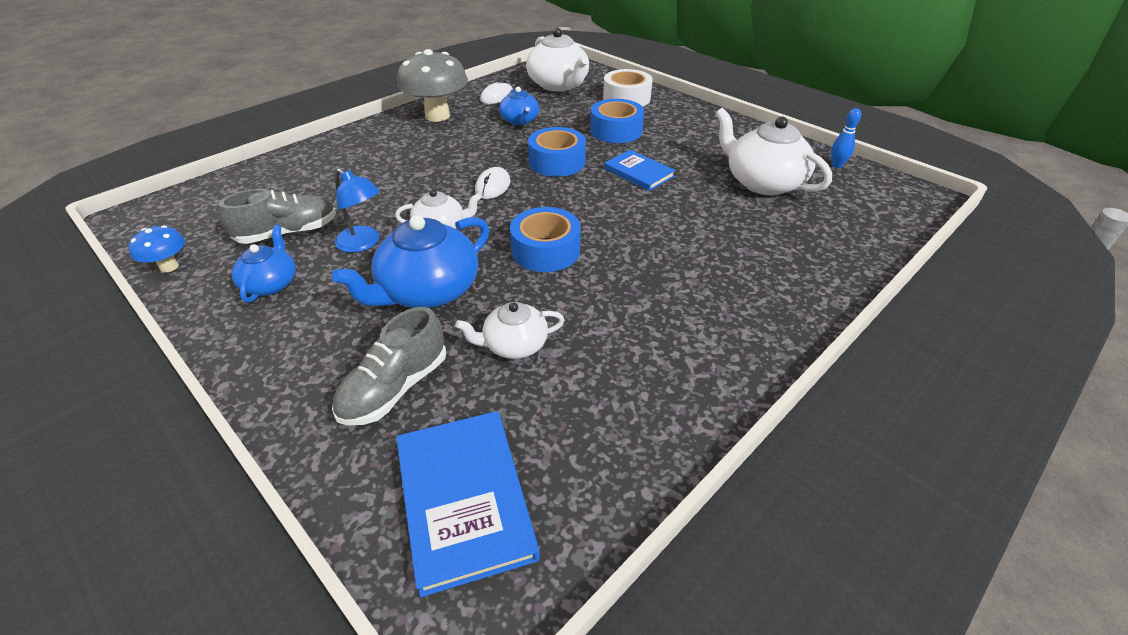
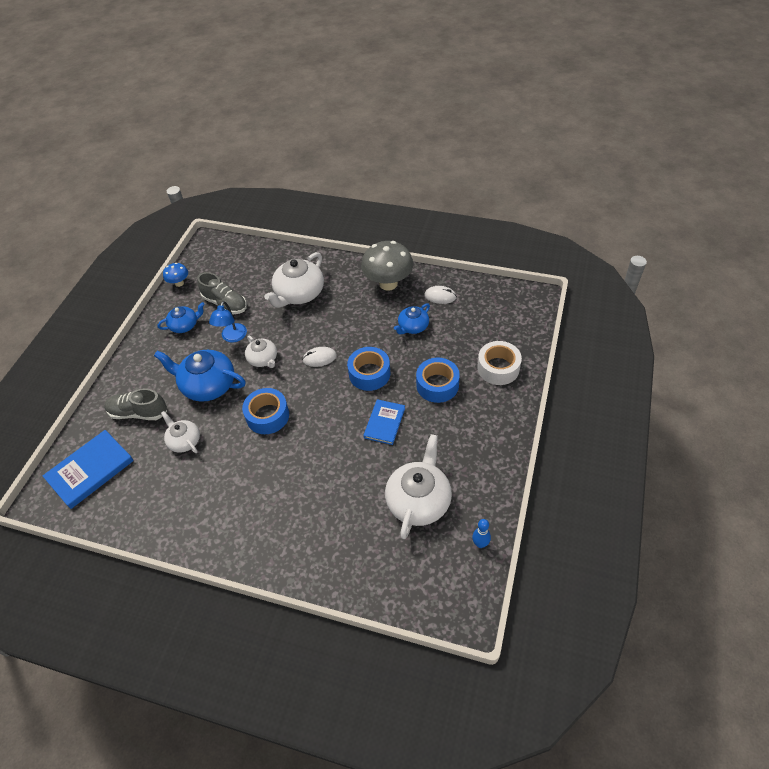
camera: 65 degrees right, 10 degrees up
white teapot [526,28,589,92] -> white teapot moved to [264,252,324,308]

